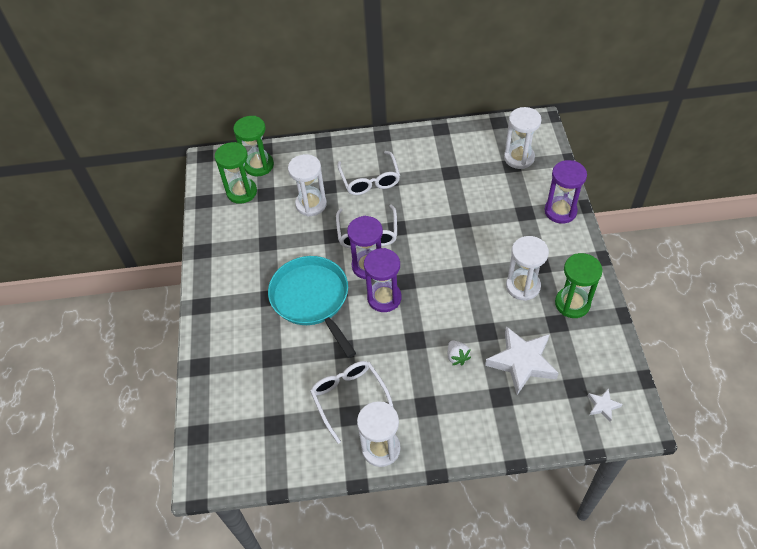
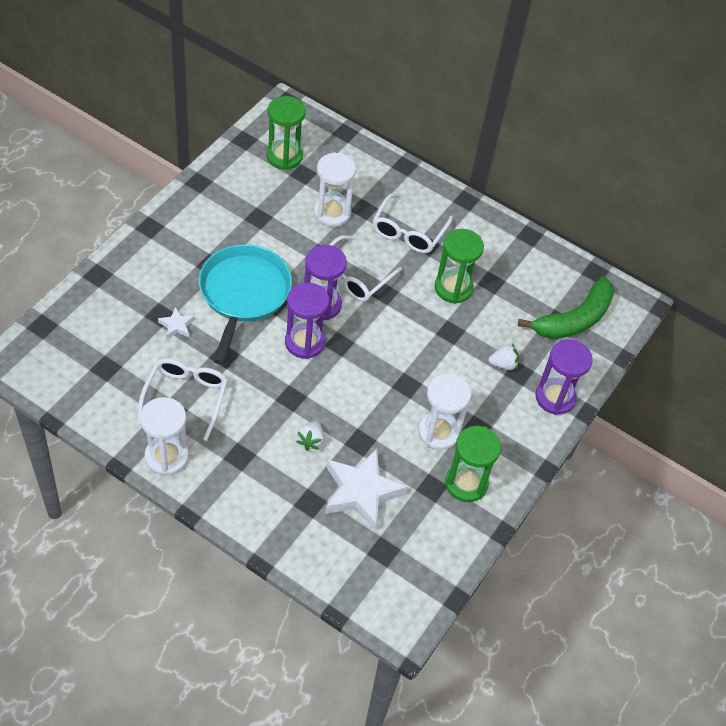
camera: 30 degrees right, 0 degrees up
green hourglass [234,116,274,176] -> green hourglass moved to [435,229,484,304]
white hourglass [504,107,542,169] -> green banana [518,276,614,339]
white star [588,389,623,422] -> white star moved to [158,307,195,339]
none -> white strawberry [488,344,519,370]

